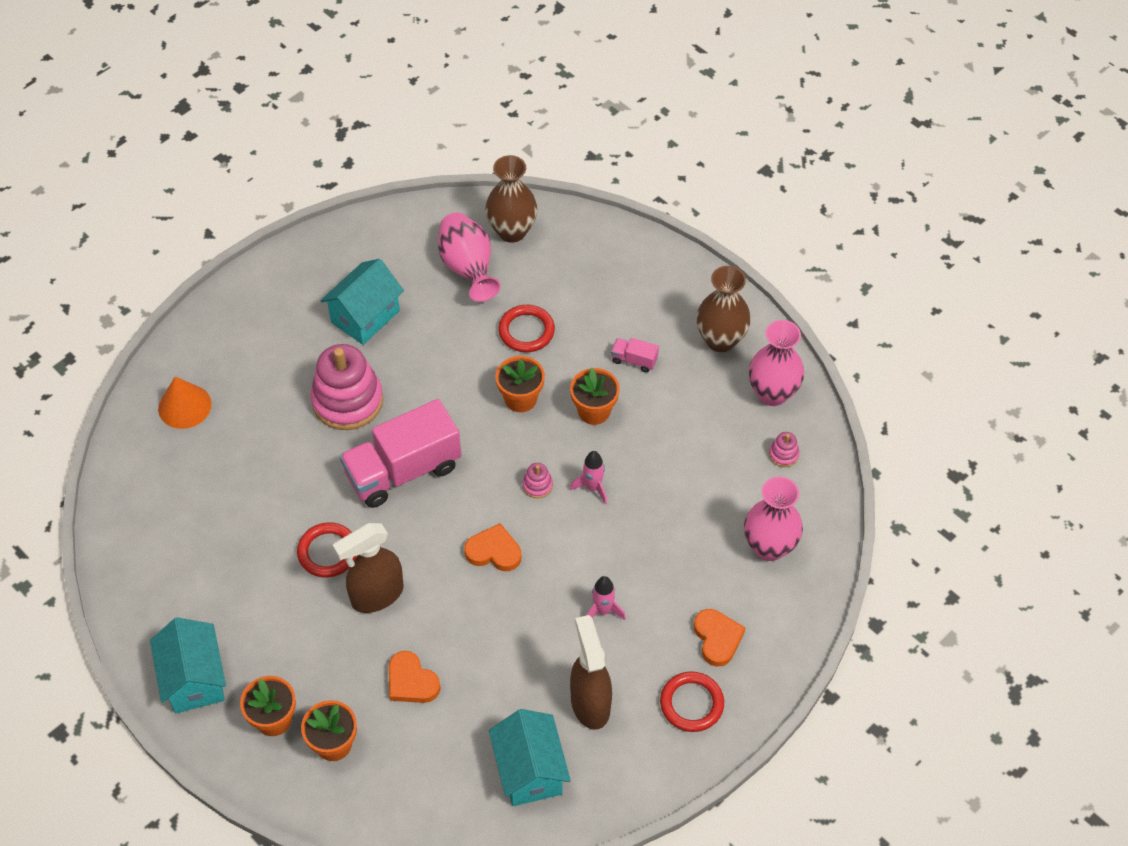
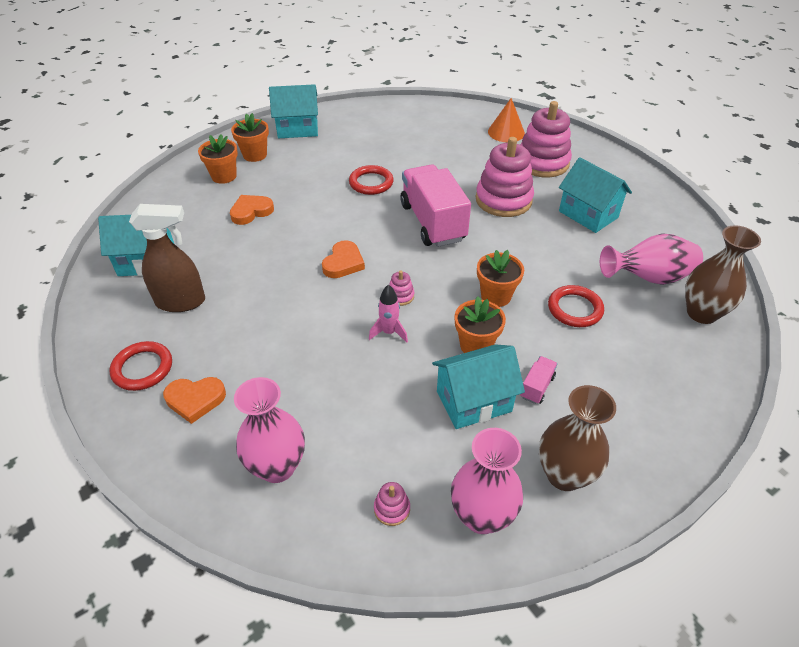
camera: 100 degrees right, 10 degrees down
brown spray bottle [333,523,403,613] -> none
pink rocket [586,576,626,620] -> none
none -> turquoise house [432,344,525,429]
none -> pink stacking toy [520,101,572,177]

